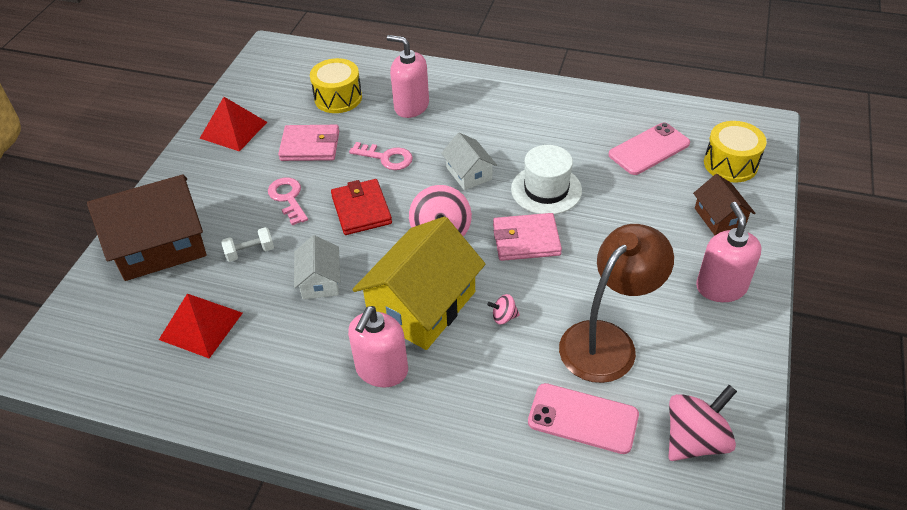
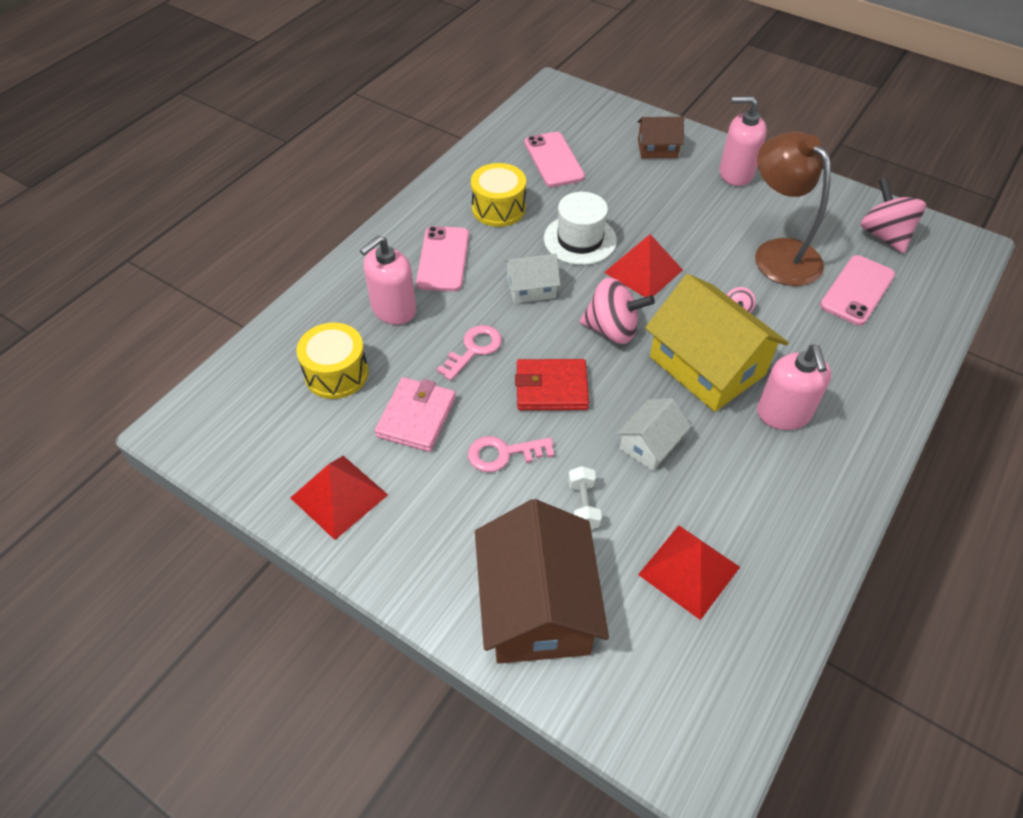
camera: 75 degrees left, 5 degrees up
white house [294,235,340,299] -> white house turned 60 degrees counterclockwise [616,398,691,471]
pink soap dispenser [348,306,408,387] -> pink soap dispenser turned 45 degrees clockwise [757,344,832,430]
pink wallet [493,213,562,261] -> red pyramid [604,234,683,297]
yellow drum [704,121,767,183] -> yellow drum moved to [471,163,526,227]
none -> pink phone [416,226,469,291]

